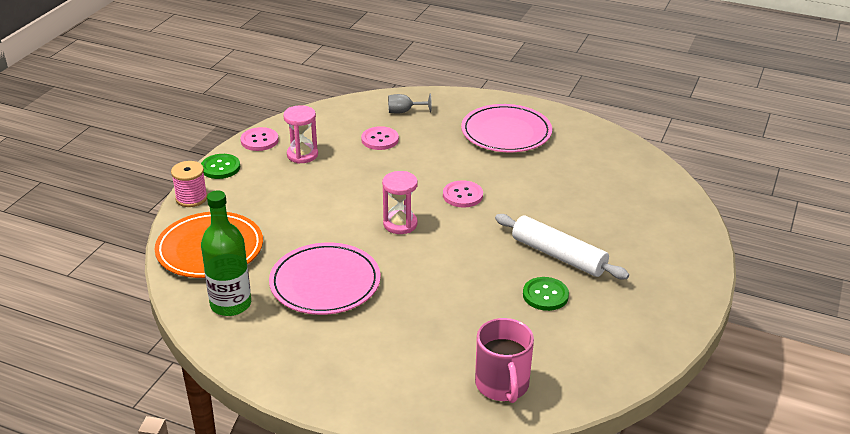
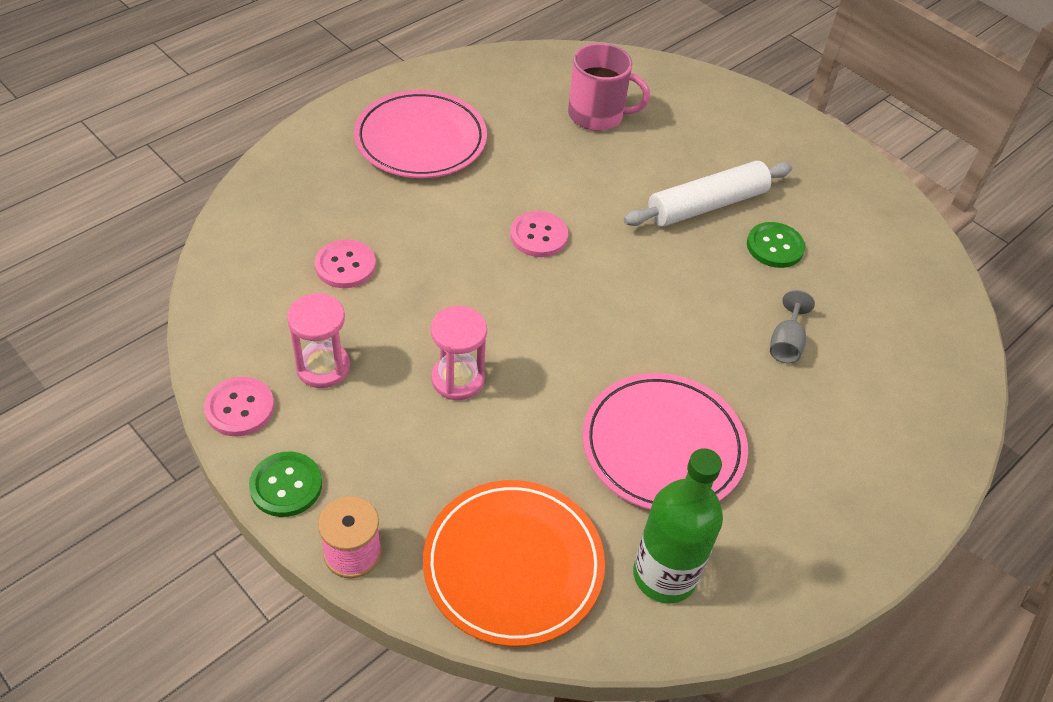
camera: 70 degrees left, 15 degrees up
pink hourglass [382,171,418,234] -> pink hourglass moved to [431,306,487,400]
grey goblet [388,94,432,114] -> grey goblet moved to [770,290,815,363]
pink mug [475,318,534,403] -> pink mug moved to [568,43,650,131]

